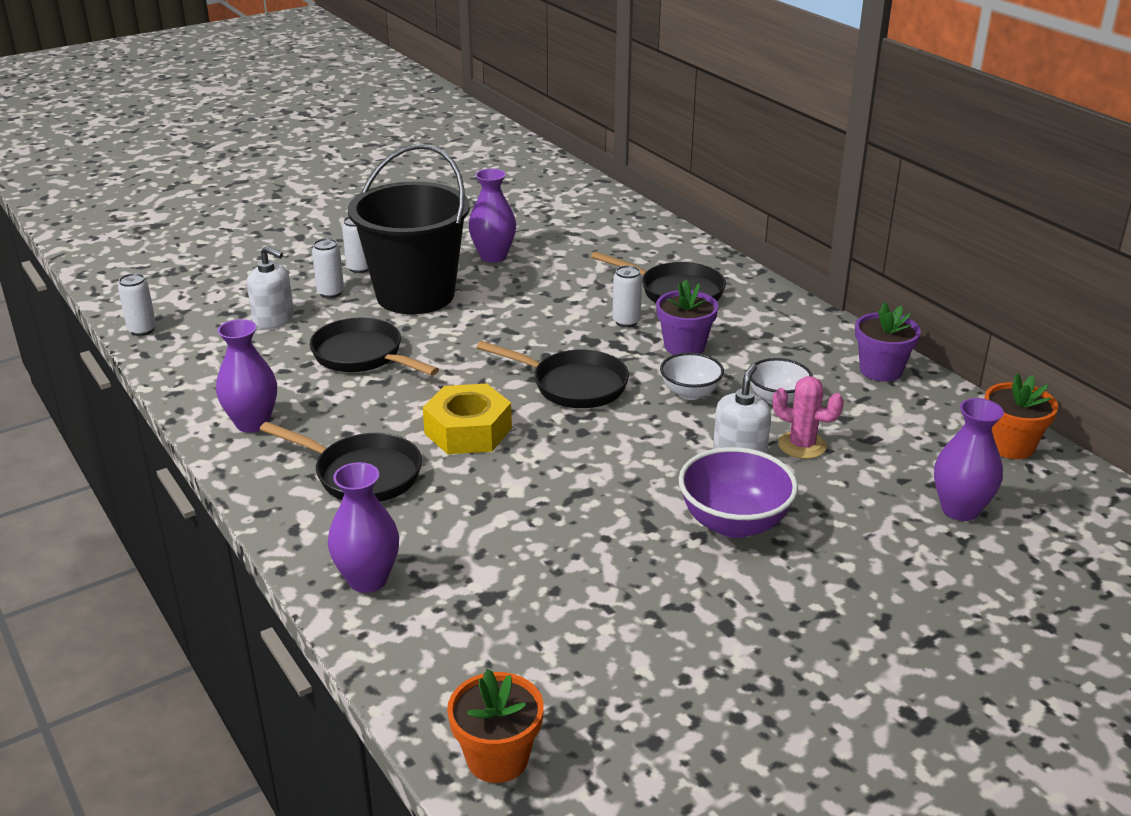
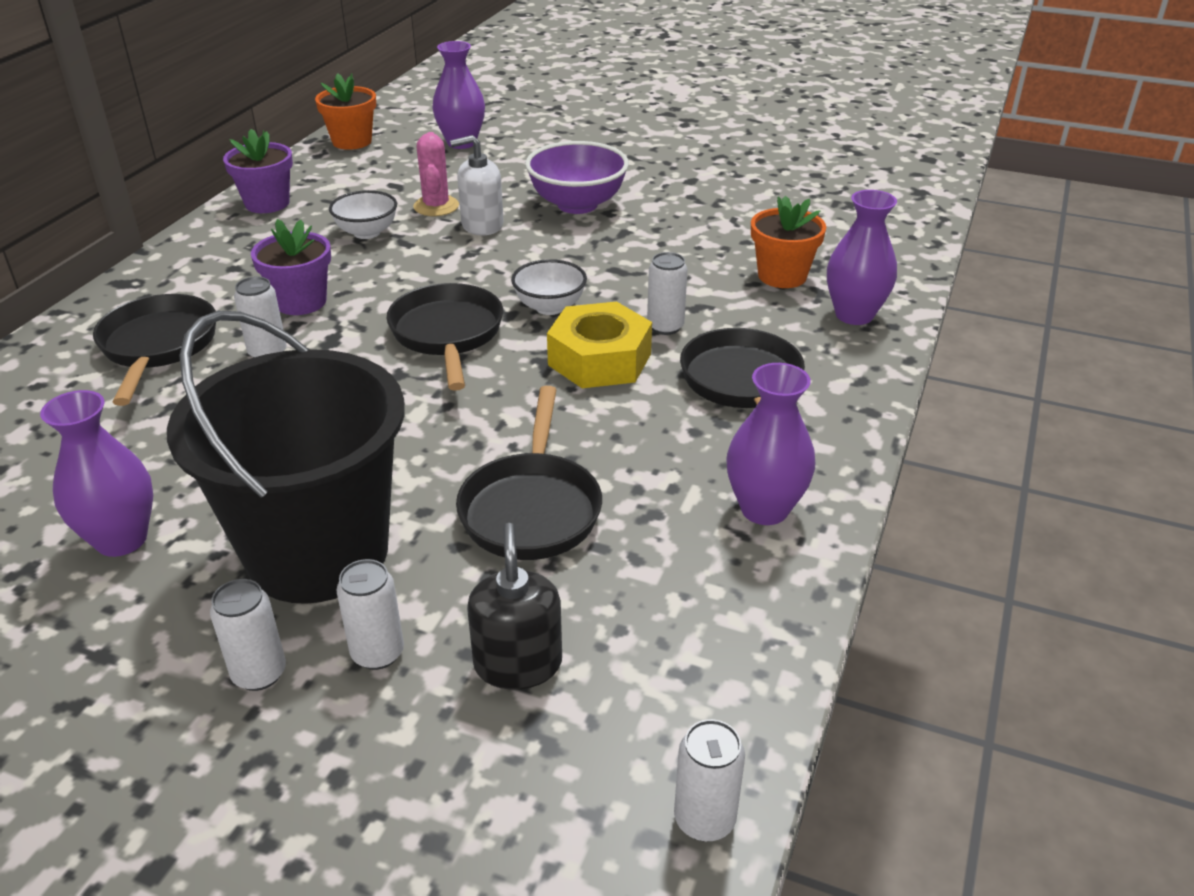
camera: 125 degrees left, 5 degrees up
white soap dispenser [247,246,294,329] -> black soap dispenser [467,523,562,690]
orange flower pot [447,669,544,783] -> orange flower pot moved to [751,196,826,288]
white bowl [660,353,724,400] -> white bowl moved to [511,259,587,315]
none -> white can [647,252,688,335]

